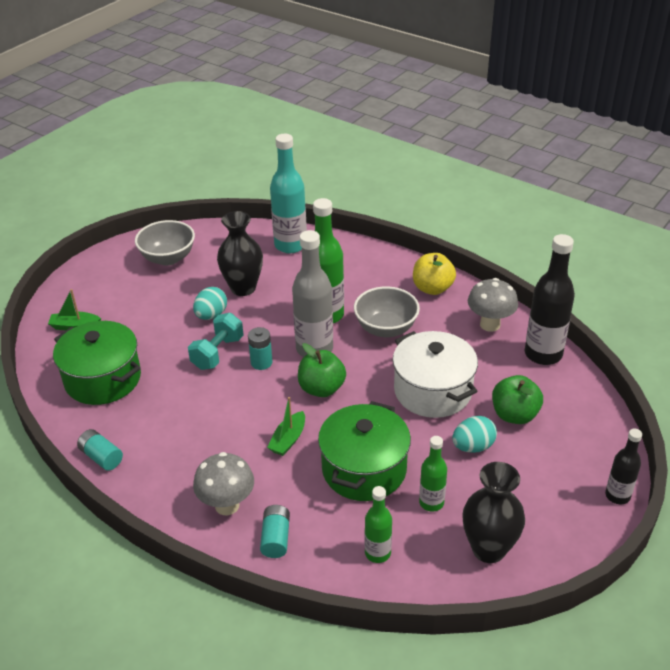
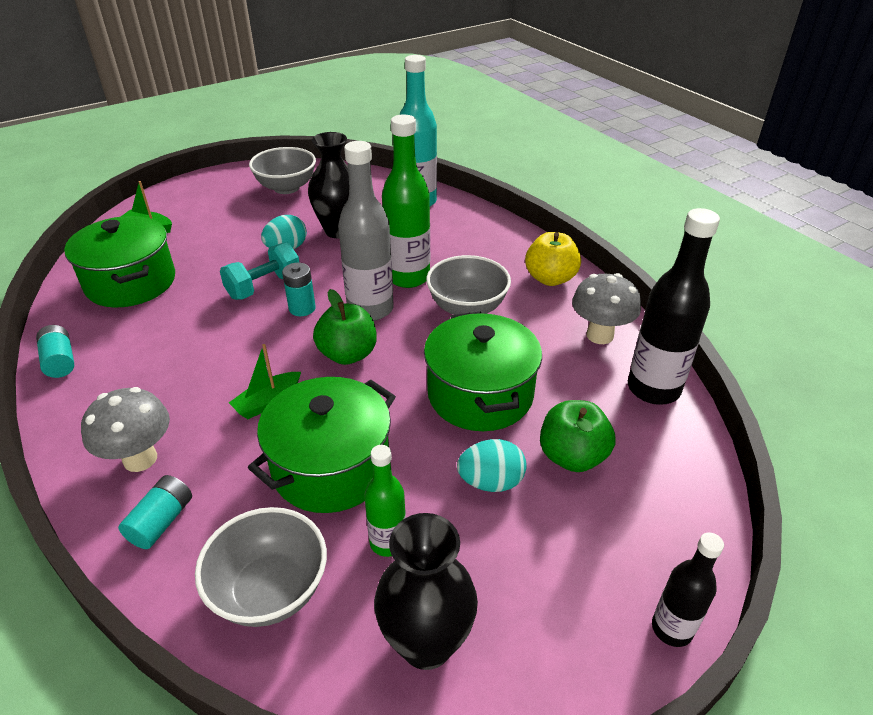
camera: 20 degrees right, 0 degrees up
green bottle [365,486,392,563] -> grey bowl [195,507,327,627]
white pot [393,331,478,418] -> green pot [424,311,542,431]

